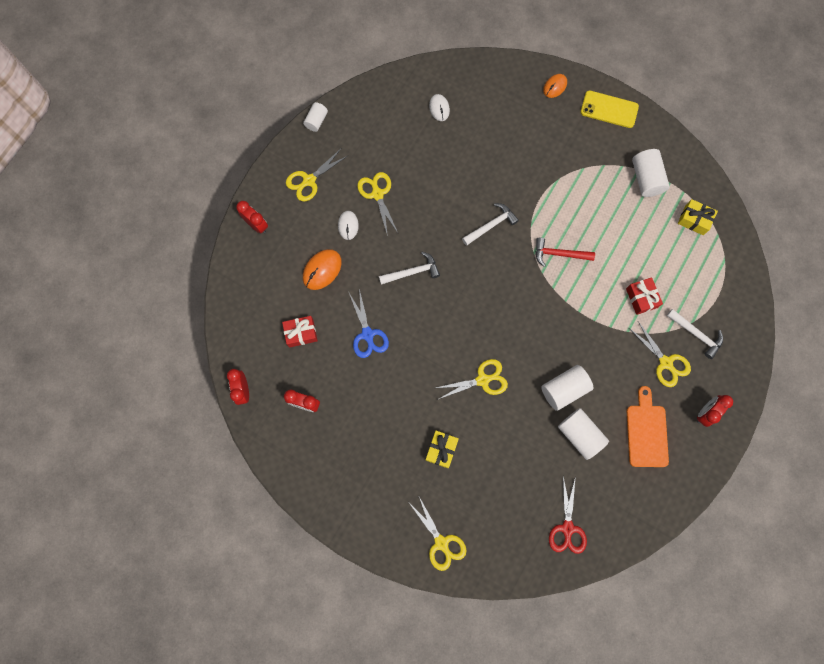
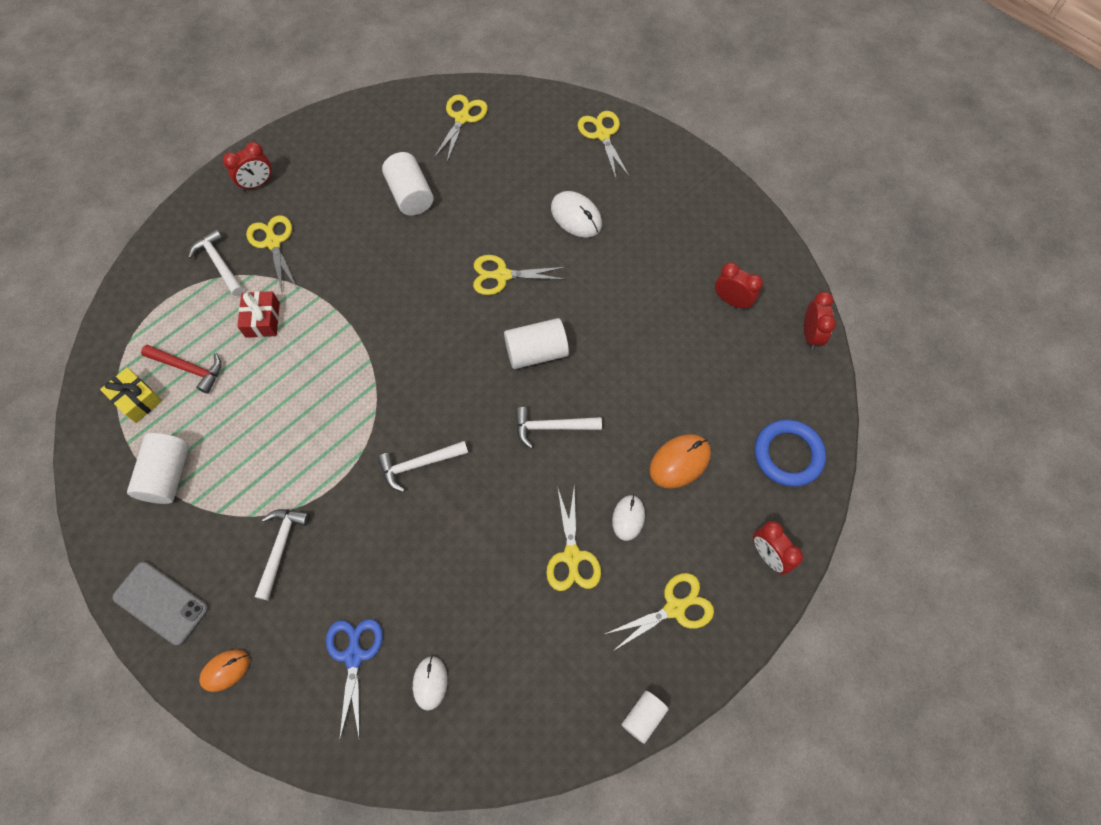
camera: 165 degrees left, 10 degrees down
red gift [282,316,318,348] -> none
blue scissors [348,289,389,358] -> blue scissors moved to [326,619,383,742]
yellow gift [426,431,459,468] -> white mouse [551,191,602,238]
red hammer [536,237,595,267] -> red hammer moved to [141,345,222,394]
white cylinder [541,365,593,411] -> white cylinder moved to [504,318,569,369]
red scissors [549,476,587,554] -> yellow scissors [433,95,488,162]
yellow phone [581,91,639,128] -> grey phone [112,562,208,646]
orange cutting board [627,386,669,467] -> none
none -> white hammer [255,509,310,600]
none -> blue ring [755,419,826,487]

